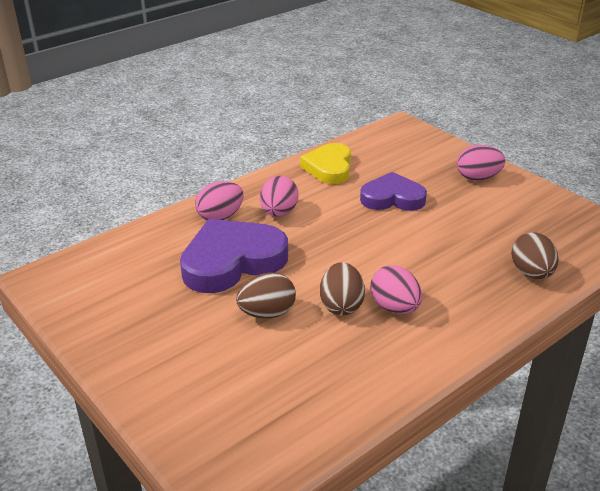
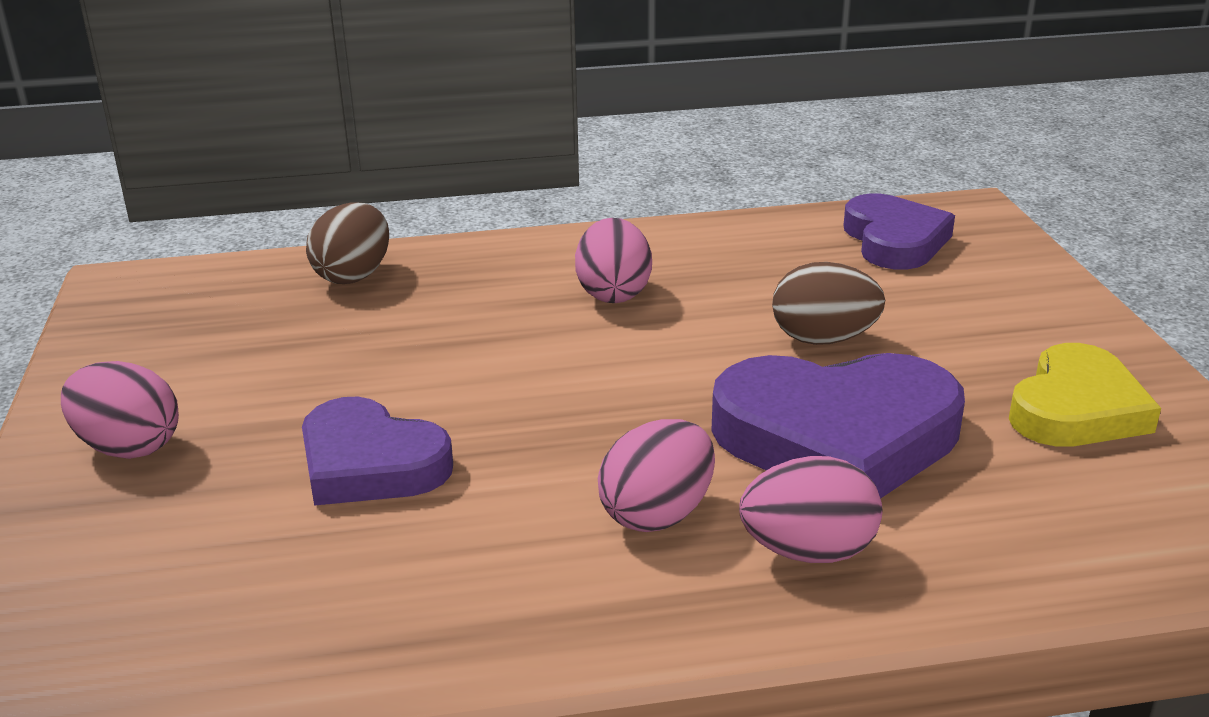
camera: 150 degrees left, 5 degrees down
yellow heart [300,143,351,184] -> yellow heart moved to [1009,343,1161,447]
brown egg [320,262,365,315] -> none
none -> purple heart [843,193,955,269]

